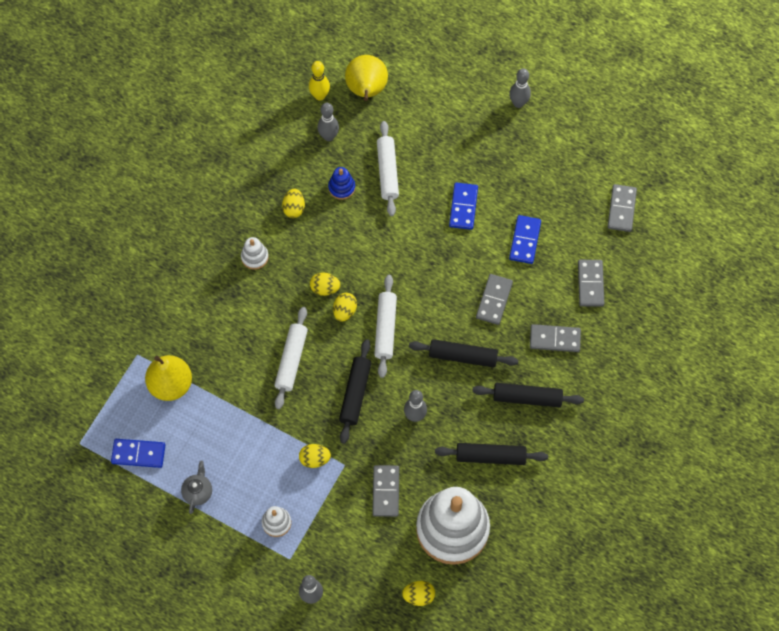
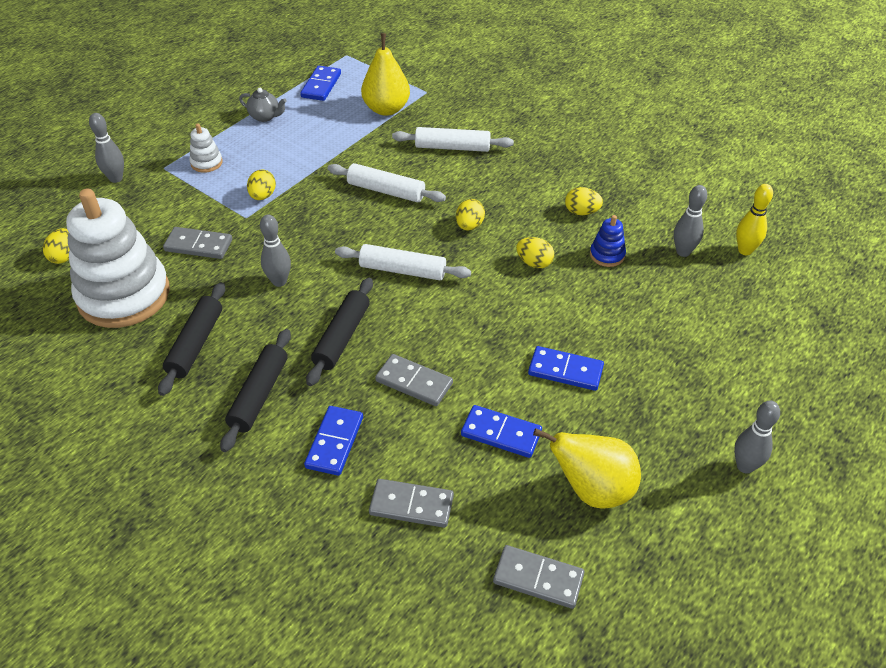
camera: 100 degrees right, 20 degrees down
white stacking toy [241,237,269,270] -> none
yellow egg [333,293,357,322] -> yellow egg moved to [516,237,554,268]
black rolling pin [339,339,371,444] -> none
yellow pear [345,55,388,101] -> yellow pear moved to [533,428,641,509]
white rolling pin [377,121,399,216] -> white rolling pin moved to [392,127,514,152]
grey domino [530,324,581,352] -> blue domino [304,406,363,476]

